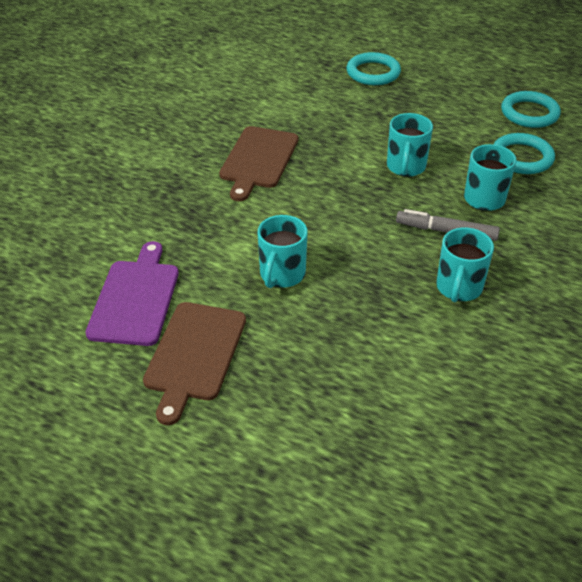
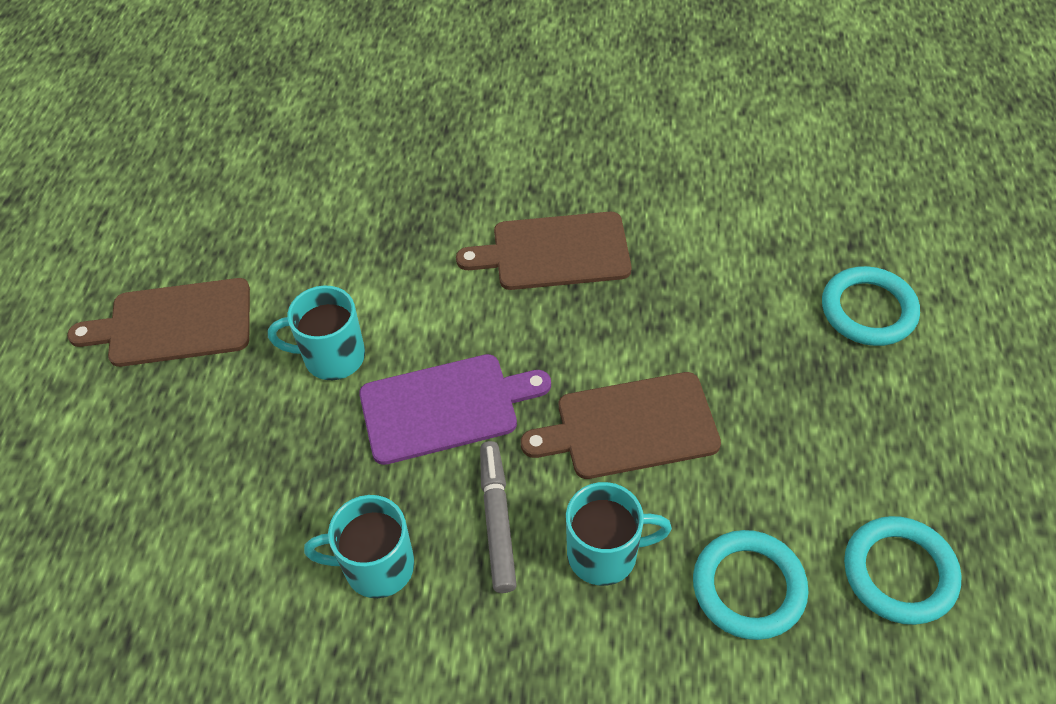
camera: 70 degrees right, 10 degrees up
purple cutting board [85,241,179,346] -> purple cutting board moved to [359,354,551,465]
turquoise mug [387,113,433,177] -> brown cutting board [521,372,721,479]

